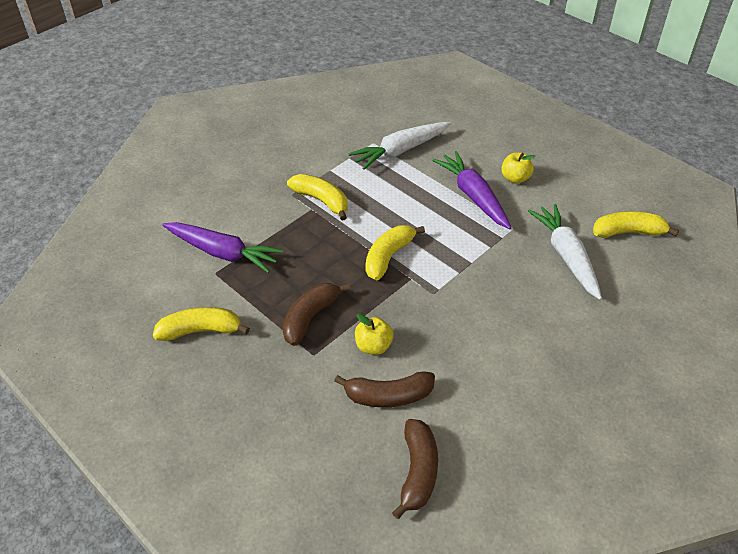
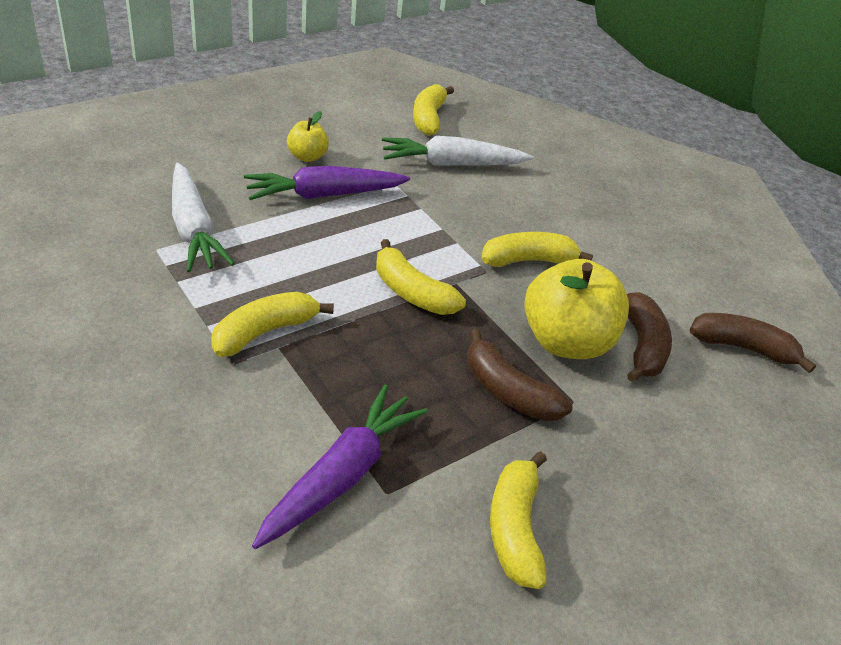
camera: 85 degrees left, 5 degrees down
yellow apple [355,313,394,355] -> yellow apple [524,259,629,359], size x1.99
none -> yellow banana [482,232,593,267]

